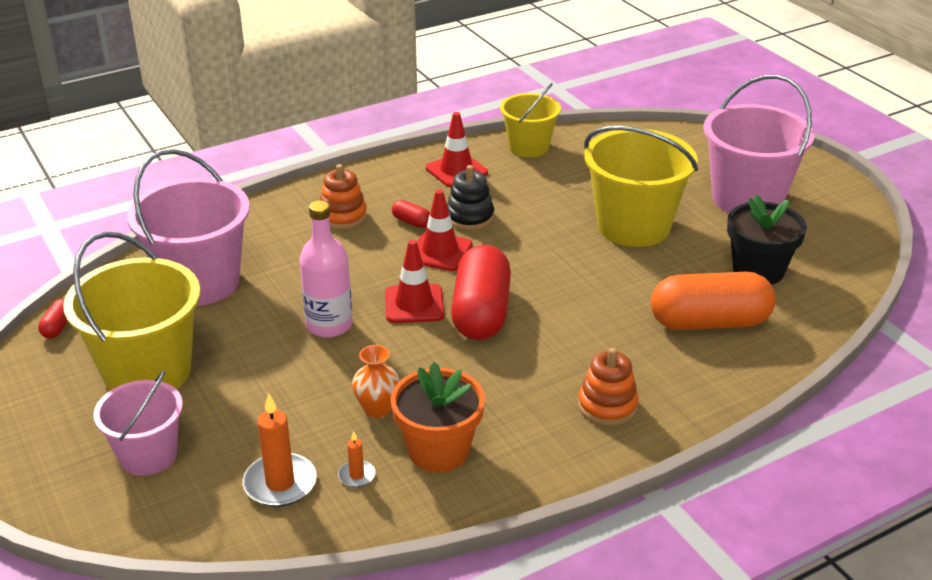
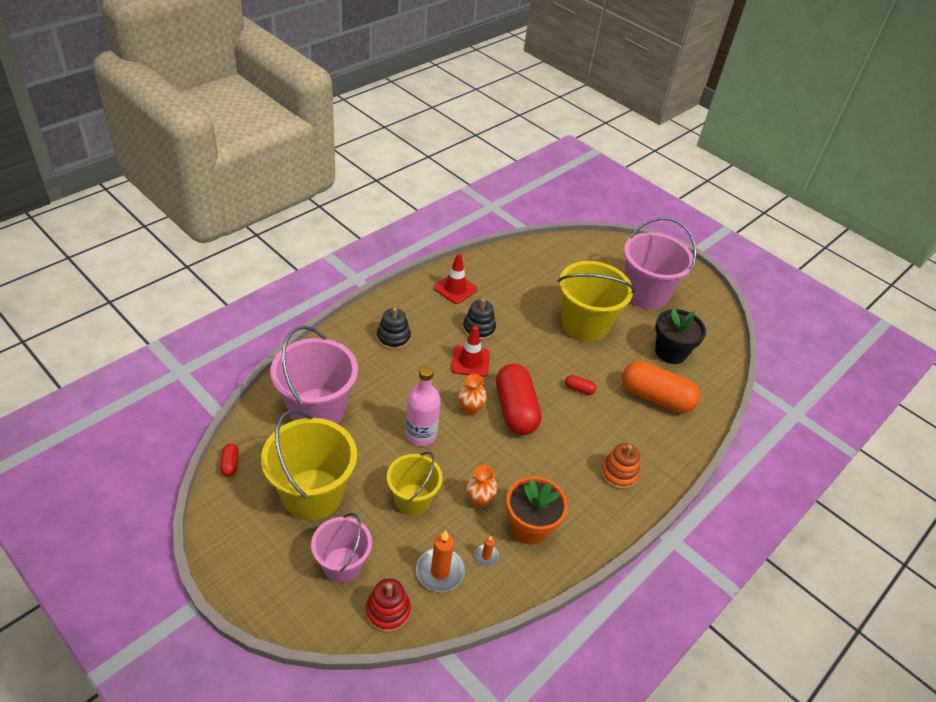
camera: 20 degrees left, 10 degrees up
orange stacking toy [320,164,367,229] -> black stacking toy [377,307,411,350]
red traffic cone [385,240,444,323] -> orange vase [458,374,487,415]
red capsule [392,200,430,228] -> red capsule moved to [565,375,597,395]
yellow bucket [500,83,561,157] -> yellow bucket moved to [387,451,443,515]
orange capsule [651,272,776,330] -> orange capsule turned 45 degrees clockwise [622,361,700,413]
none -> red stacking toy [366,578,411,632]

